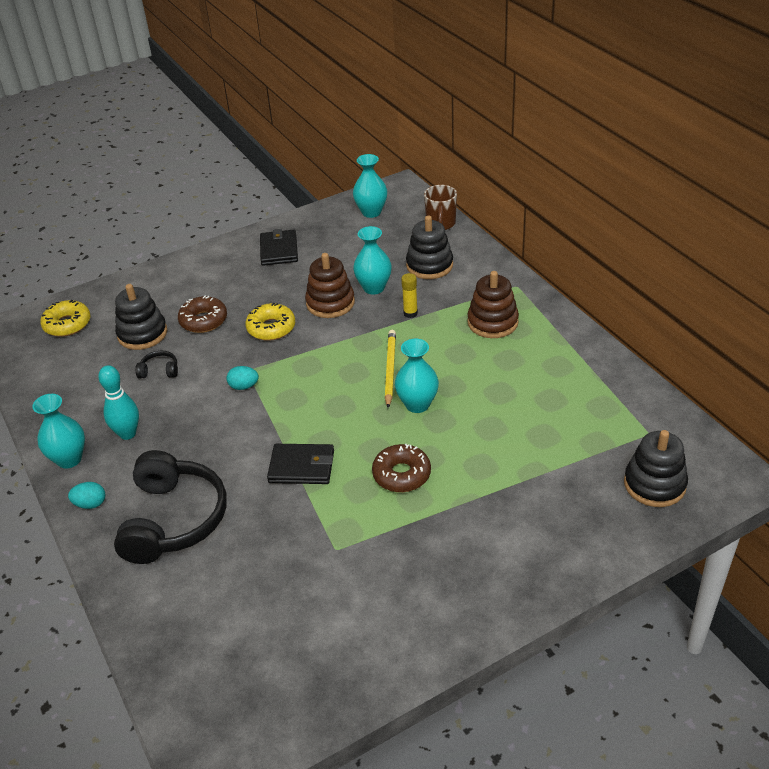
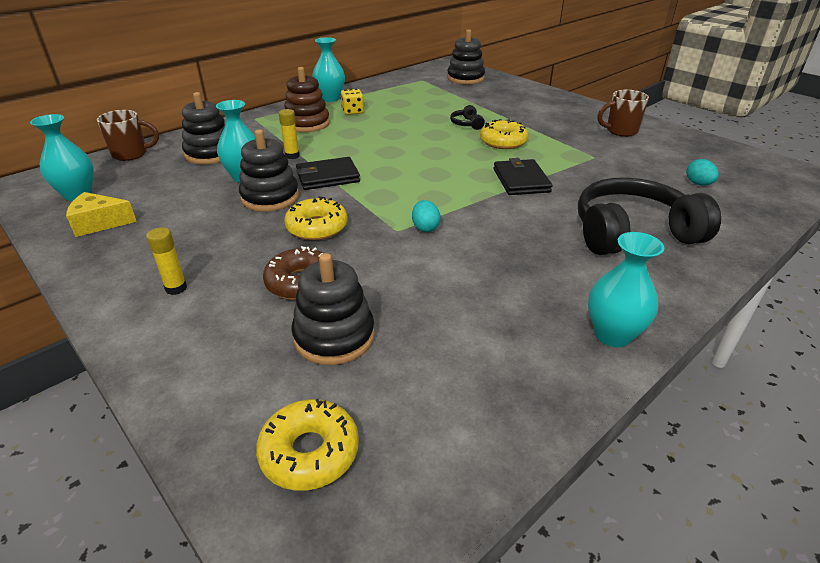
camera: 105 degrees left, 5 degrees down
turquoise egg [68,482,105,509] -> turquoise egg moved to [686,159,719,185]
turquoise bowling pin [98,365,139,440] -> none
black headphones [135,351,178,379] -> black headphones moved to [450,105,485,130]
black wallet [260,229,298,266] -> black wallet moved to [296,157,360,190]
brown stacking toy [305,253,355,318] -> black stacking toy [239,129,299,212]
brown donut [372,444,431,492] -> yellow donut [480,119,528,149]
yellow pencil [385,330,396,408] -> none
turquoise vase [395,339,439,413] -> turquoise vase moved to [312,37,345,102]
none -> yellow cheese [66,192,137,237]
none -> yellow glue stick [146,227,187,295]
none -> yellow dice [341,89,364,115]
none -> brown mug [598,90,649,137]

